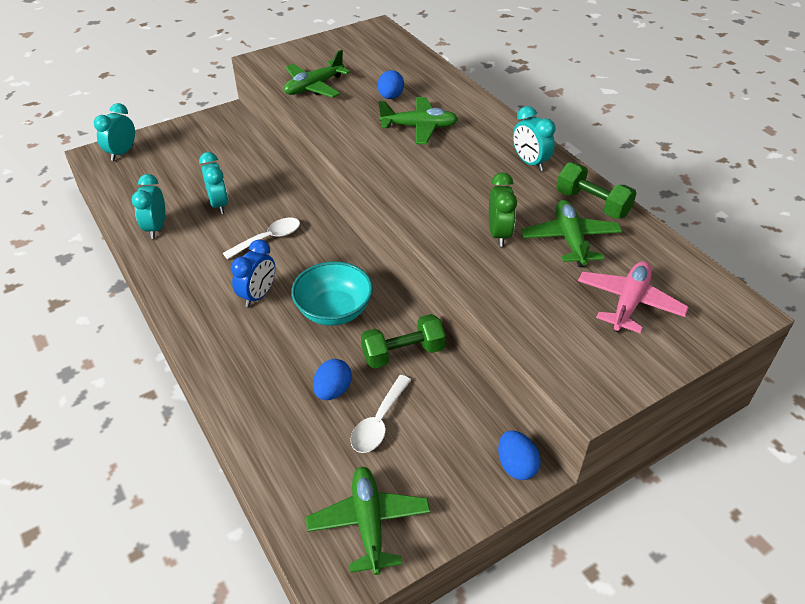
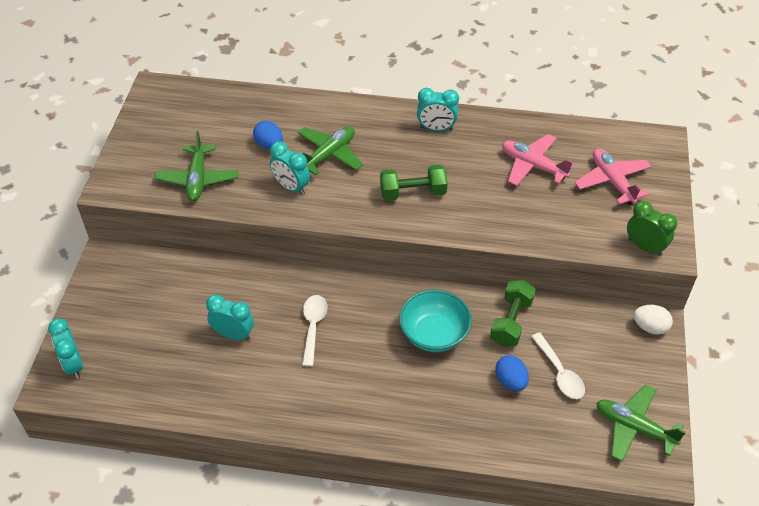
camera: 50 degrees left, 5 degrees up
turquoise clock [132,174,165,239] -> turquoise clock moved to [270,141,310,195]
blue clock [231,239,275,307] -> none
green clock [489,172,517,247] -> green clock moved to [627,201,677,256]
blue egg [498,431,541,480] -> white egg [633,305,673,335]
green plane [521,200,622,267] -> pink plane [502,134,574,186]
green dumbbell [556,162,637,219] -> green dumbbell moved to [380,165,448,201]

